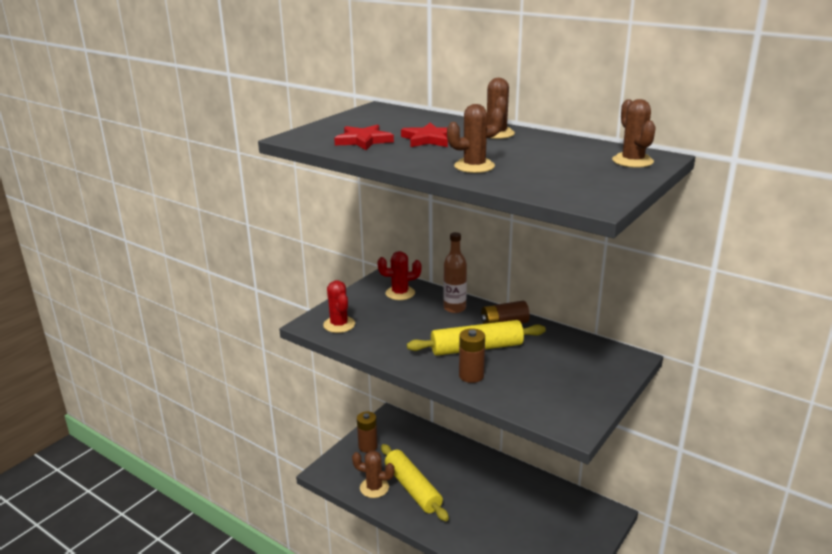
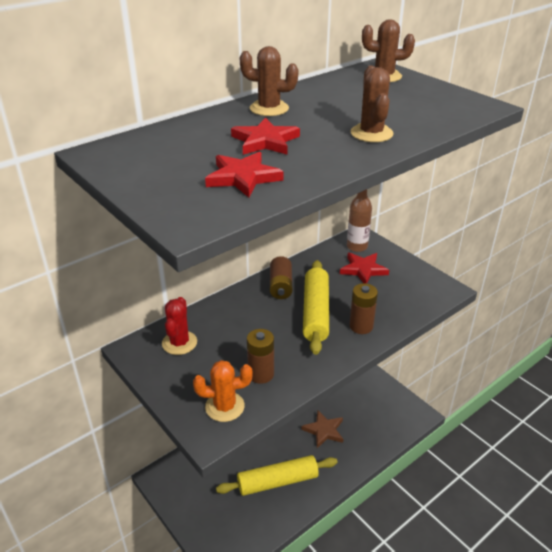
camera: 75 degrees left, 10 degrees up
red cactus [323,280,355,333] -> orange cactus [193,360,253,422]
brown cactus [352,450,395,498] -> none
brown battery [357,411,378,453] -> brown battery moved to [247,329,274,384]
brown bottle [443,232,467,313] -> brown bottle moved to [347,189,372,252]
none -> brown star [301,411,343,448]
none -> red star [340,252,389,284]

